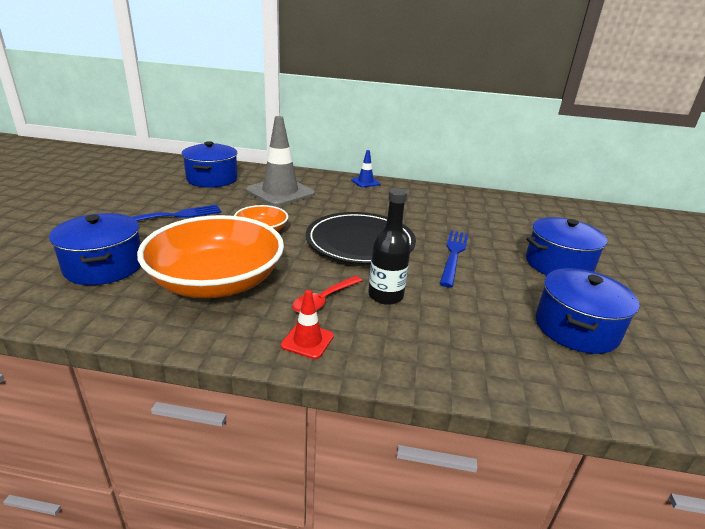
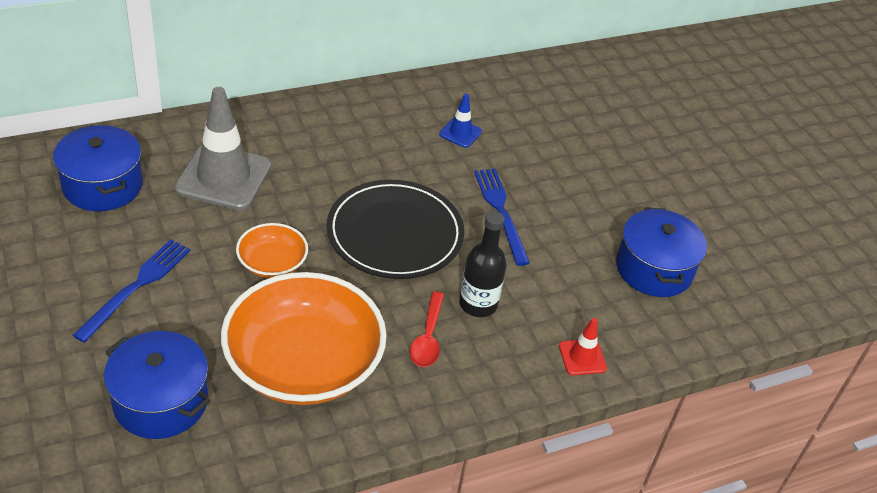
camera: 35 degrees left, 15 degrees up
red traffic cone [281,290,334,359] -> red traffic cone moved to [559,318,607,375]
blue traffic cone [351,150,380,188] -> blue traffic cone moved to [439,94,482,148]
blue pot [526,217,607,275] -> none

